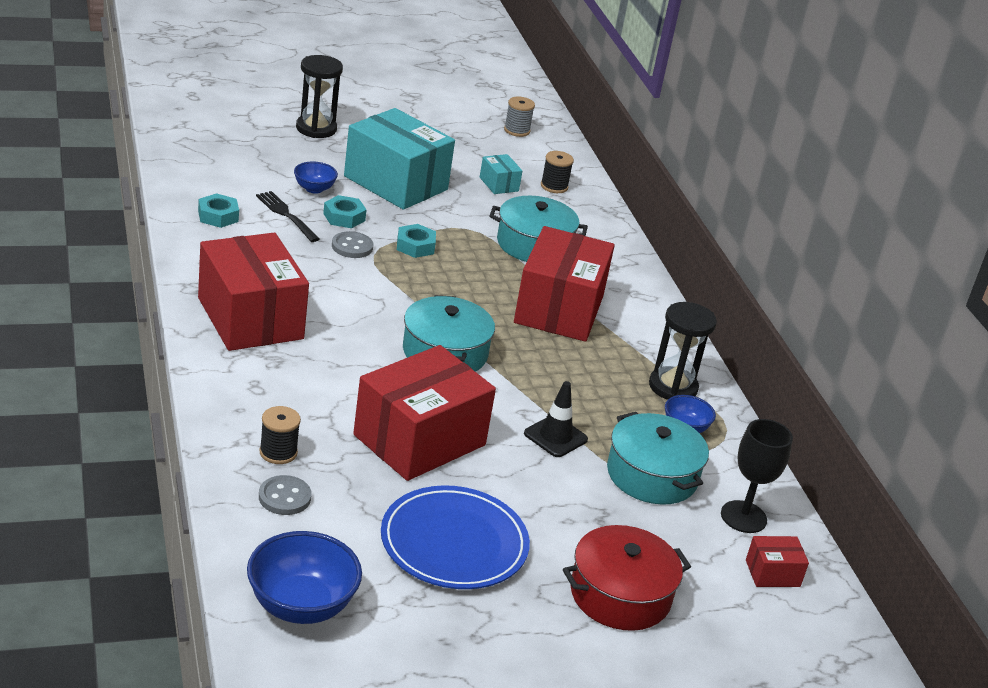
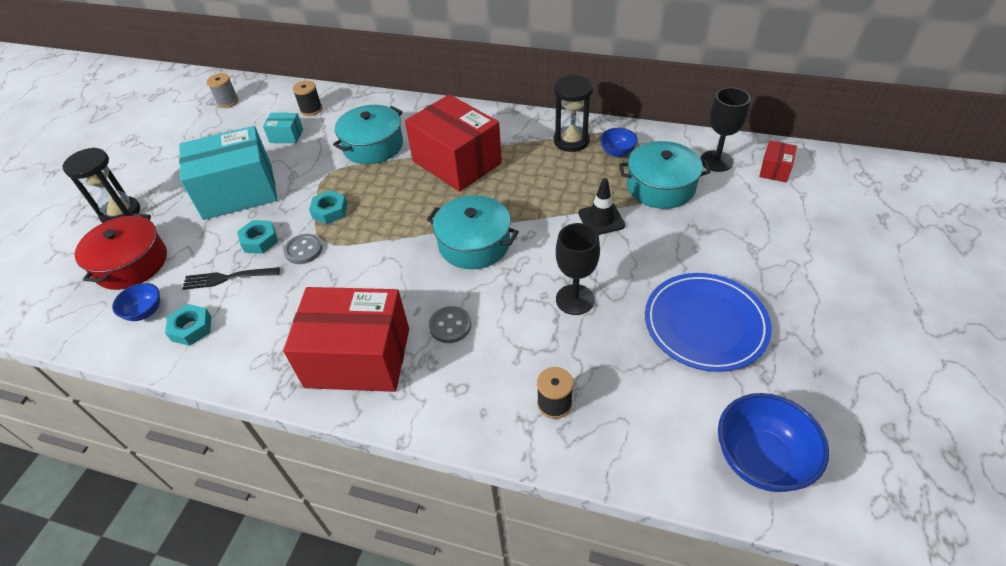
camera: 50 degrees left, 15 degrees up
grey button [259,475,312,515] -> grey button moved to [429,306,471,343]
blue bowl [294,161,338,194] -> blue bowl moved to [112,283,160,321]
red box [353,345,496,481] -> black goblet [556,223,600,315]
red pot [563,525,691,631] -> red pot moved to [75,213,167,290]

